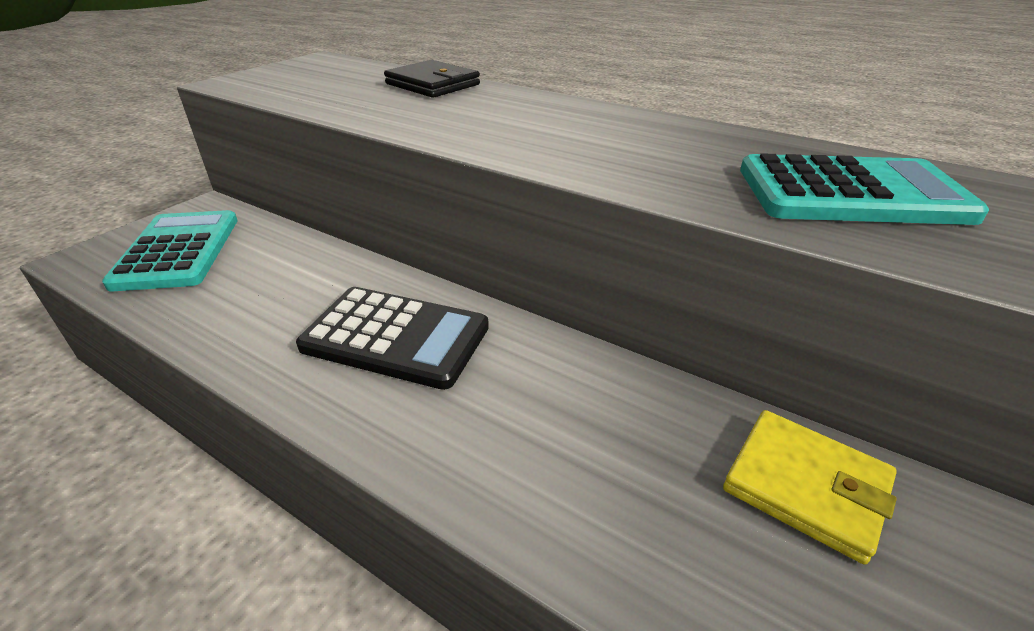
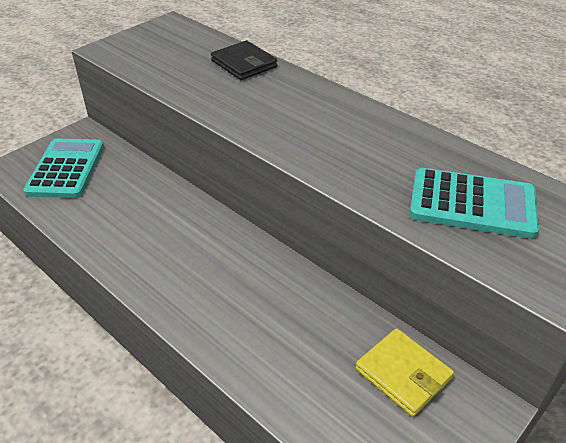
camera: 10 degrees right, 5 degrees up
black calculator [296,287,489,390] -> none

